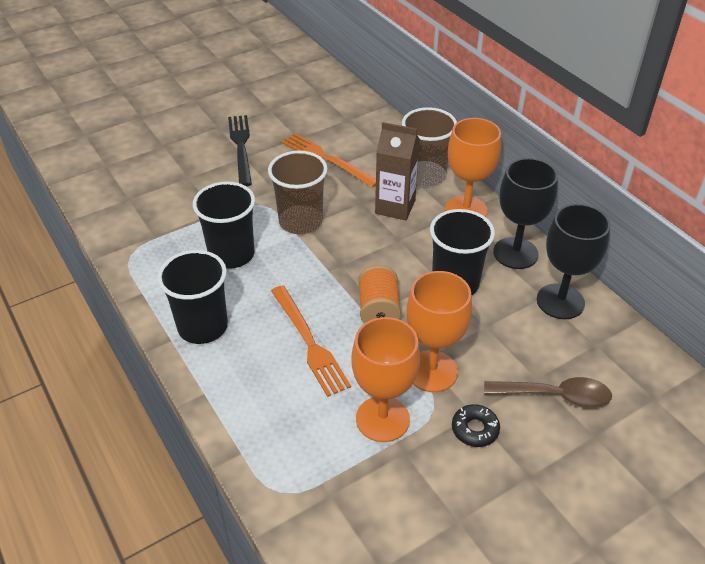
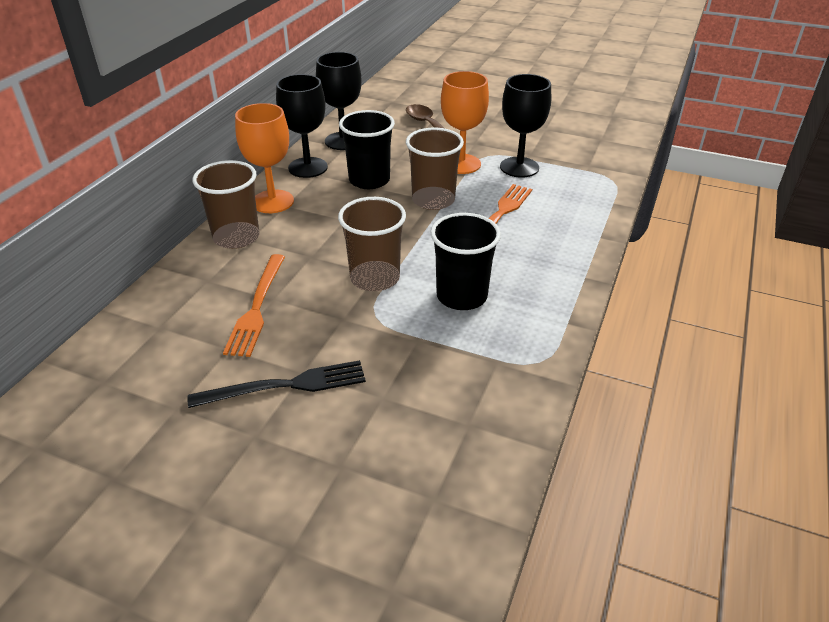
camera: 125 degrees left, 5 degrees down
black cup [157,250,228,344] -> none
black fork [228,115,252,186] -> black fork turned 150 degrees counterclockwise [187,360,366,408]
orange goblet [352,317,420,442] -> black goblet [500,74,551,178]
orange spool [358,265,401,323] -> brown cup [406,128,464,210]
brown carton [375,122,420,220] -> none
black donut [452,404,500,447] -> none

